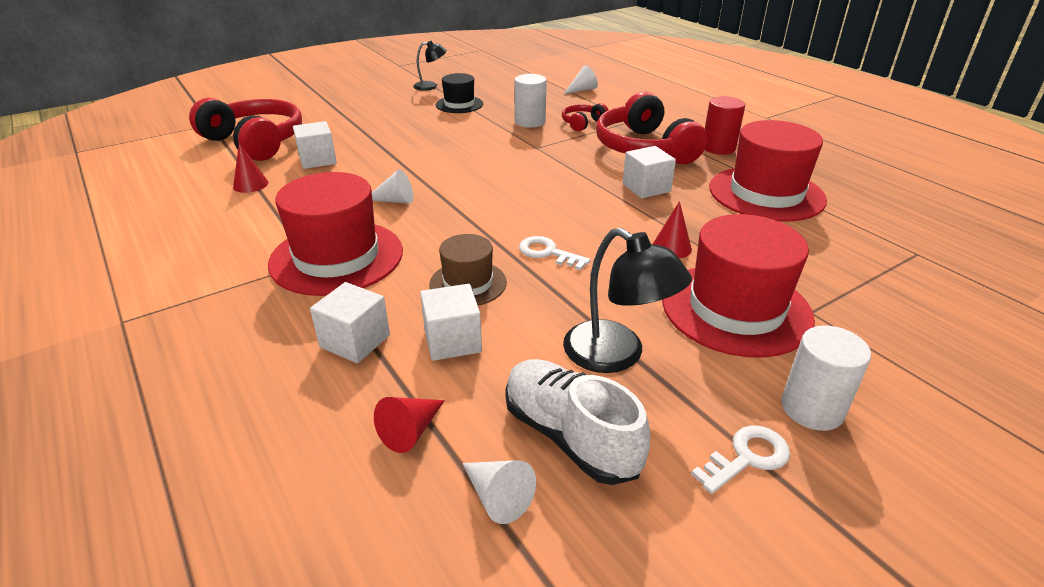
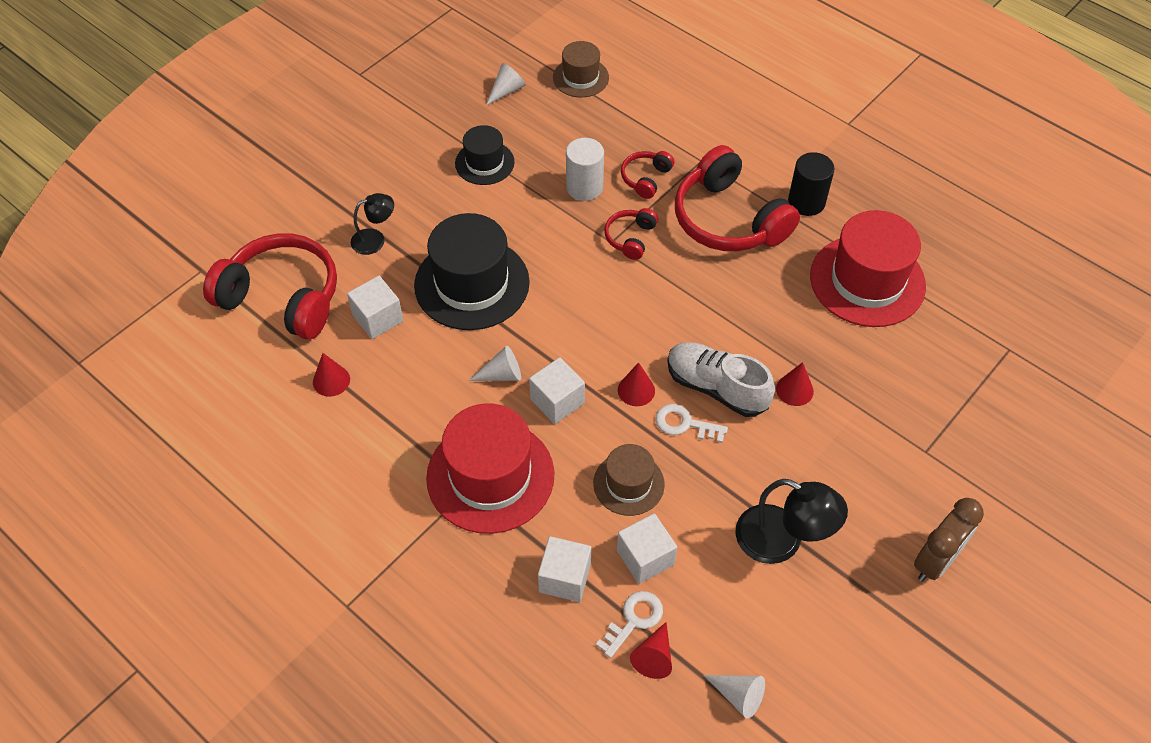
camera: 15 degrees left, 20 degrees up
black lamp [413,41,447,91] -> black lamp moved to [351,193,394,255]
white shoe [505,359,650,485] -> white shoe moved to [667,342,775,417]
white cone [564,66,598,94] -> white cone moved to [486,63,526,105]
white cube [623,146,676,198] -> white cube moved to [529,357,585,424]
red hat [662,214,815,358] -> none
white key [691,425,790,494] -> white key moved to [596,591,663,658]
red cylinder [705,96,745,155] -> black cylinder [788,152,835,216]
white cylinder [781,326,871,431] -> brown clock [914,498,984,582]
none -> black hat [414,213,530,330]
none -> brown hat [553,41,609,97]
none -> red headphones [604,208,658,260]
none -> red cone [618,362,655,406]

